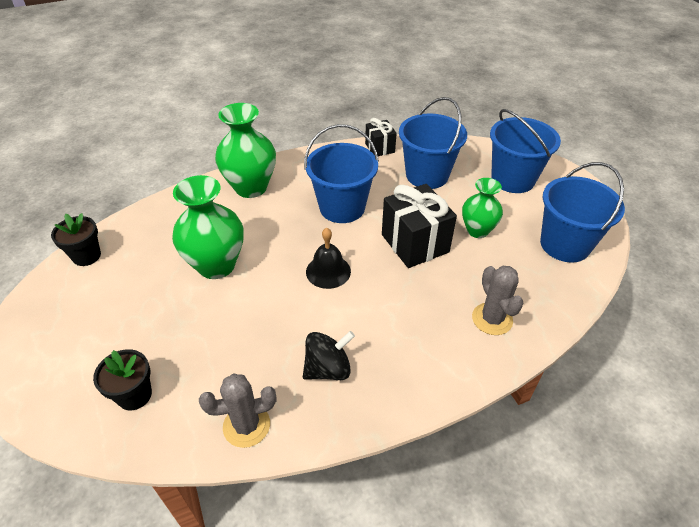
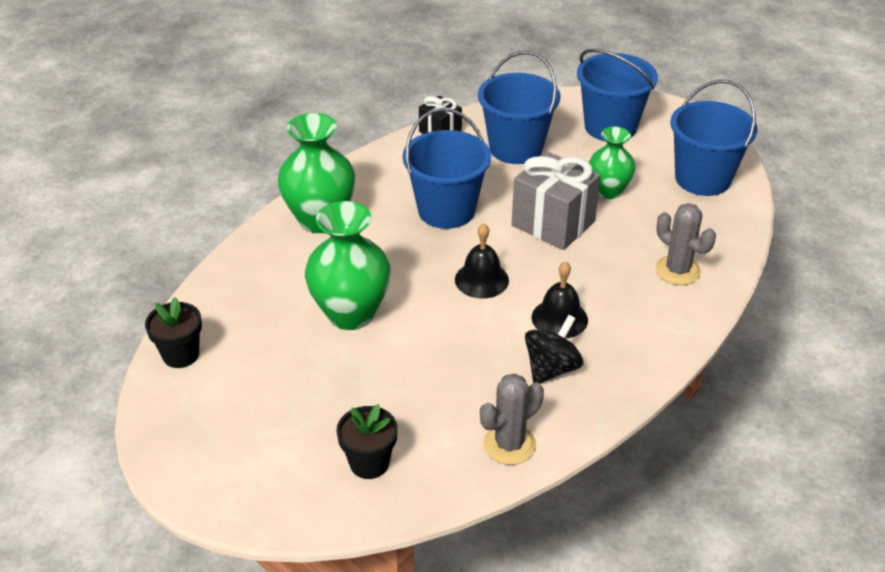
camera: 25 degrees left, 5 degrees down
black gift [382,184,457,268] -> grey gift [512,151,601,250]
none -> black bell [532,261,588,338]

